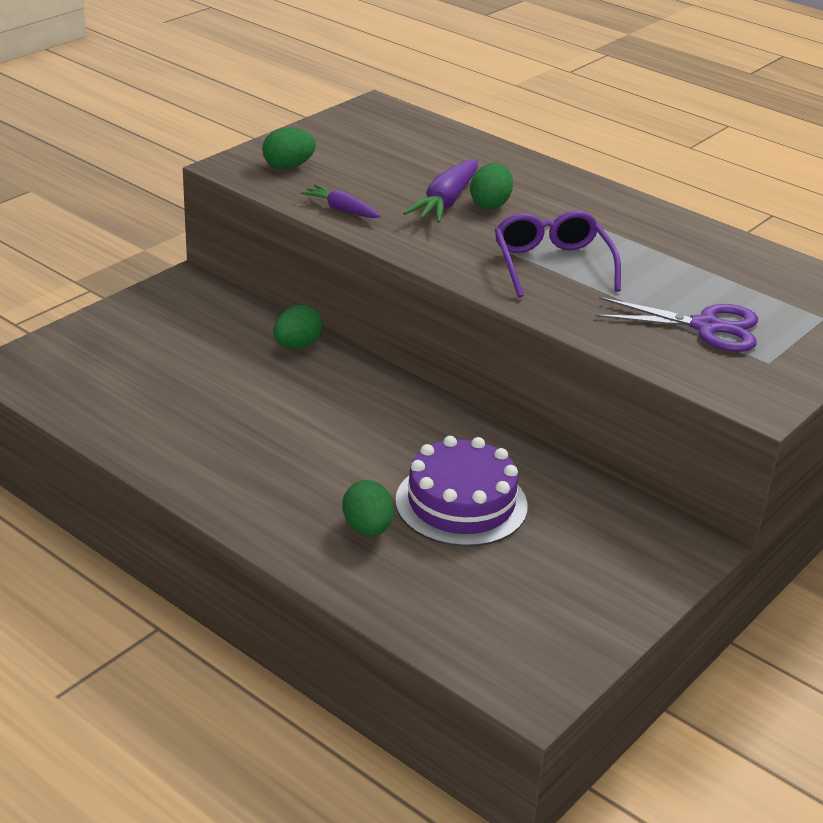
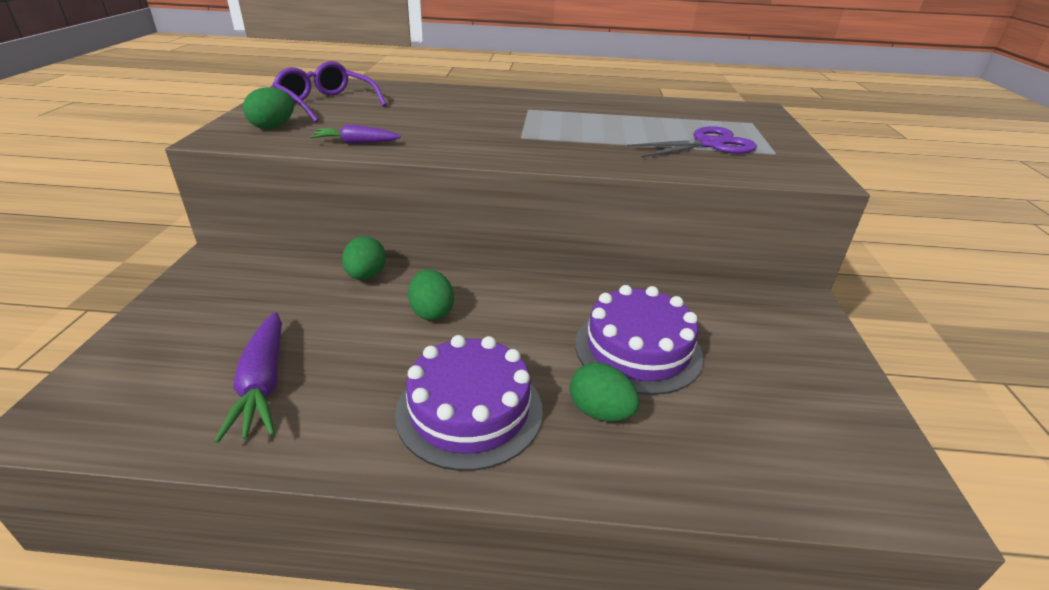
camera: 35 degrees left, 0 degrees up
purple carrot [403,160,478,223] -> purple carrot moved to [214,312,282,443]
green egg [470,163,513,209] -> green egg moved to [408,269,454,321]
purple glasses [495,210,621,298] -> purple glasses moved to [272,61,387,122]
none -> purple cake [395,335,543,471]

